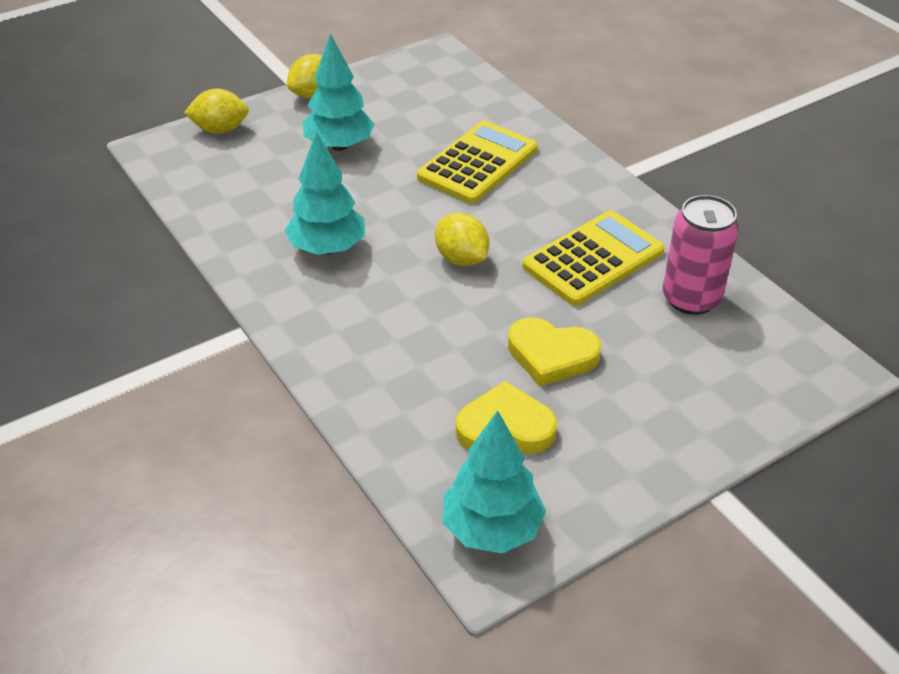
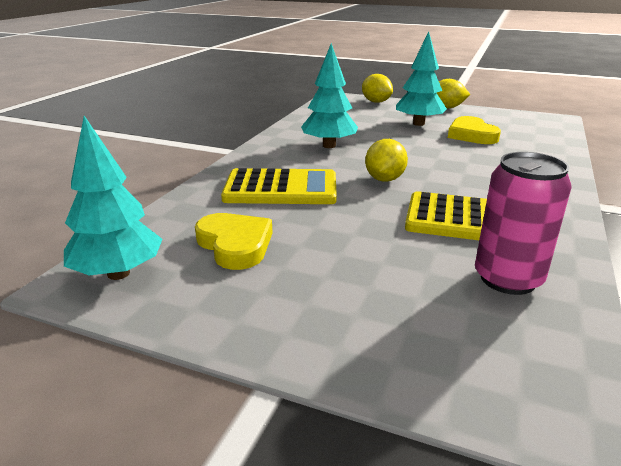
camera: 55 degrees right, 15 degrees down
yellow calculator [417,121,538,204] -> yellow calculator moved to [221,168,337,204]
yellow heart [508,317,601,387] -> yellow heart moved to [448,116,501,144]

